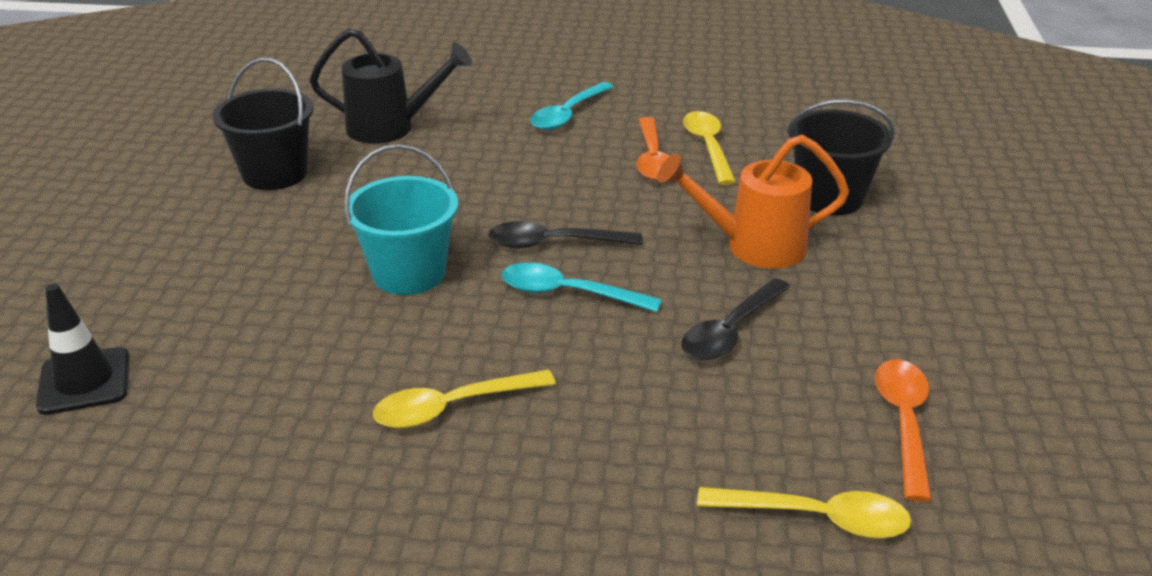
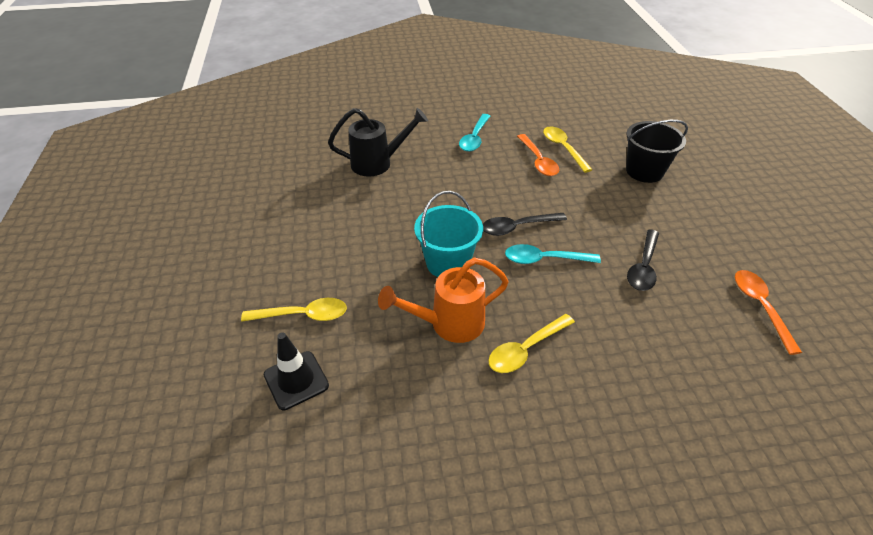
camera: 15 degrees left, 10 degrees up
black bucket [212,57,314,190] -> none
orange watering can [657,135,849,268] -> orange watering can moved to [378,257,509,343]
yellow spoon [697,487,911,539] -> yellow spoon moved to [241,298,347,322]

